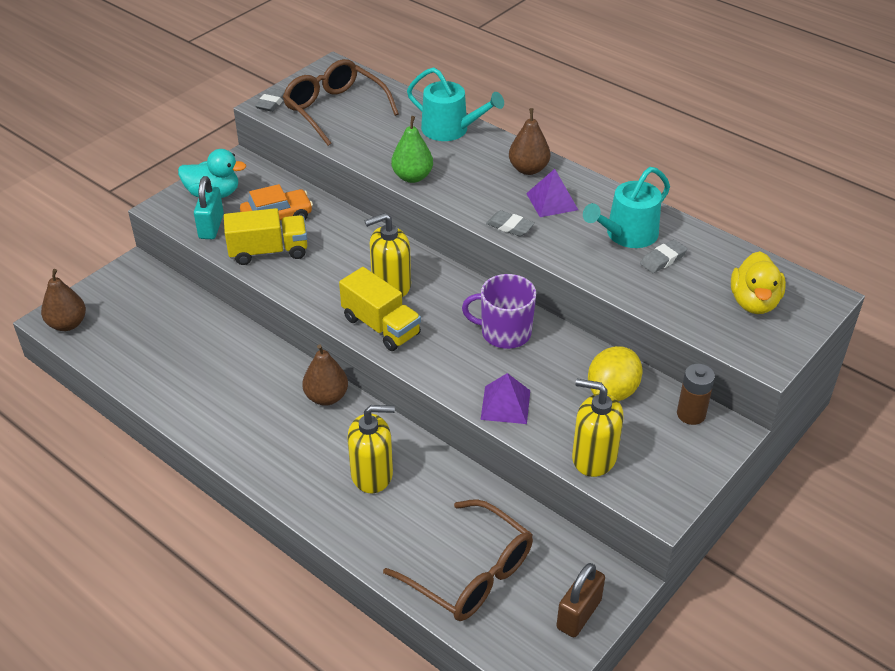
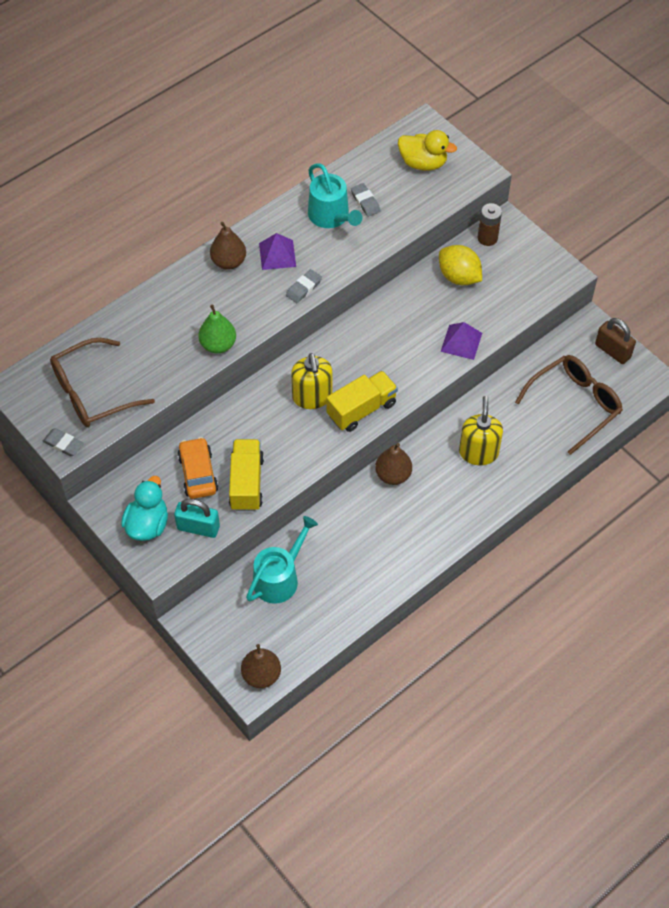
camera: 80 degrees left, 15 degrees up
turquoise watering can [407,67,504,141] -> turquoise watering can moved to [246,516,318,604]
purple mug [462,274,536,349] -> none
yellow soap dispenser [572,379,623,477] -> none

